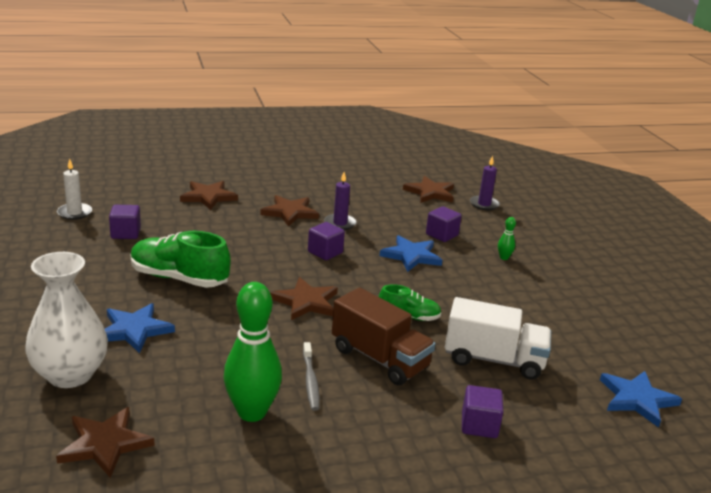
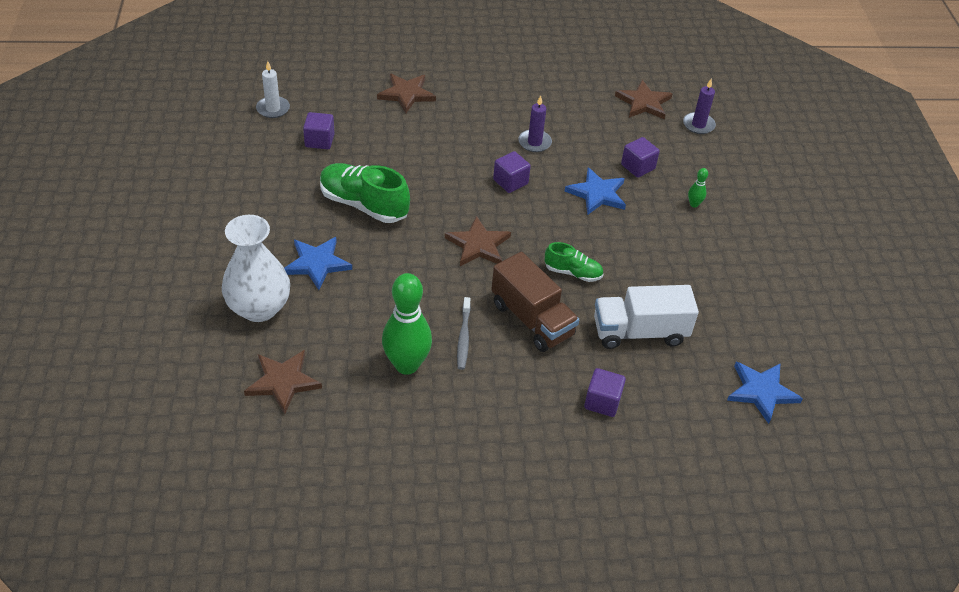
camera: 10 degrees right, 20 degrees up
brown star [260,195,319,227] -> none
white truck [445,297,551,380] -> white truck turned 150 degrees clockwise [594,285,699,349]

